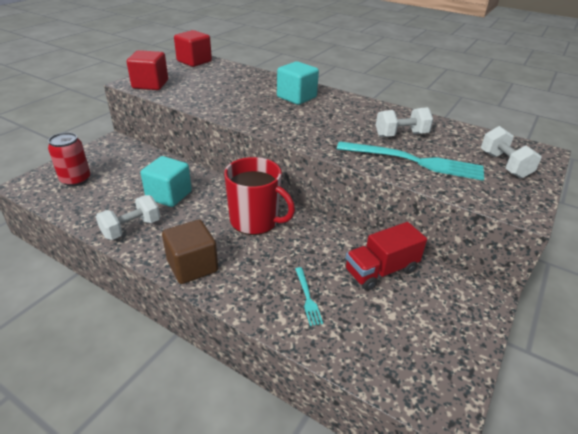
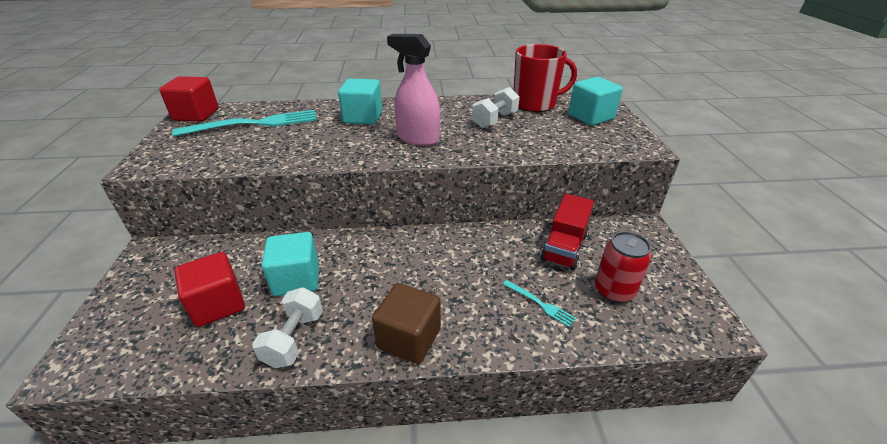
camera: 35 degrees left, 0 degrees up
red can [48,132,90,187] -> red can moved to [595,231,651,303]
red cube [127,50,168,90] -> red cube moved to [174,252,245,327]
red mug [224,157,295,235] -> red mug moved to [514,44,577,112]
turquoise fork [337,141,484,181] -> turquoise fork moved to [172,110,317,137]
white dumbbell [481,126,542,178] -> turquoise cube [569,77,623,126]
none -> pink spray bottle [387,34,440,146]

